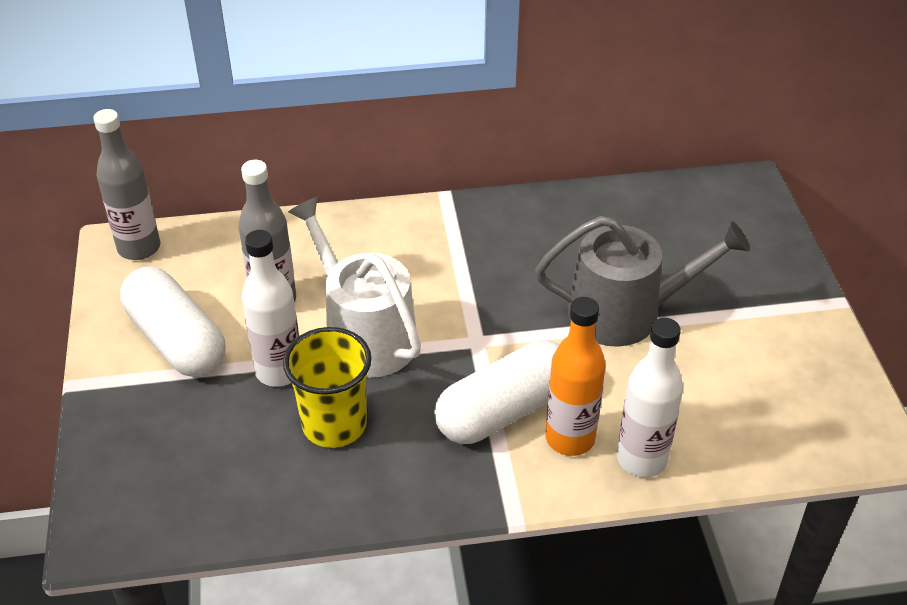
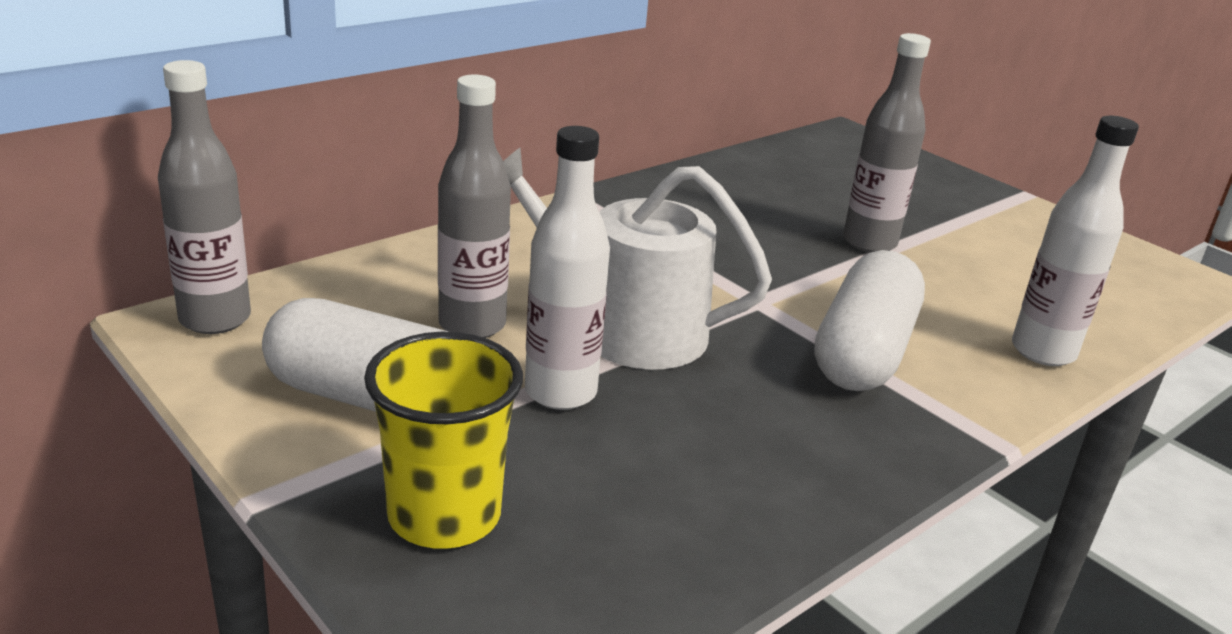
camera: 35 degrees left, 15 degrees down
yellow cup [283,327,372,448] -> yellow cup moved to [364,332,523,549]
grey watering can [535,216,750,347] -> grey bottle [843,33,931,253]
orange bottle [545,297,606,456] -> none

